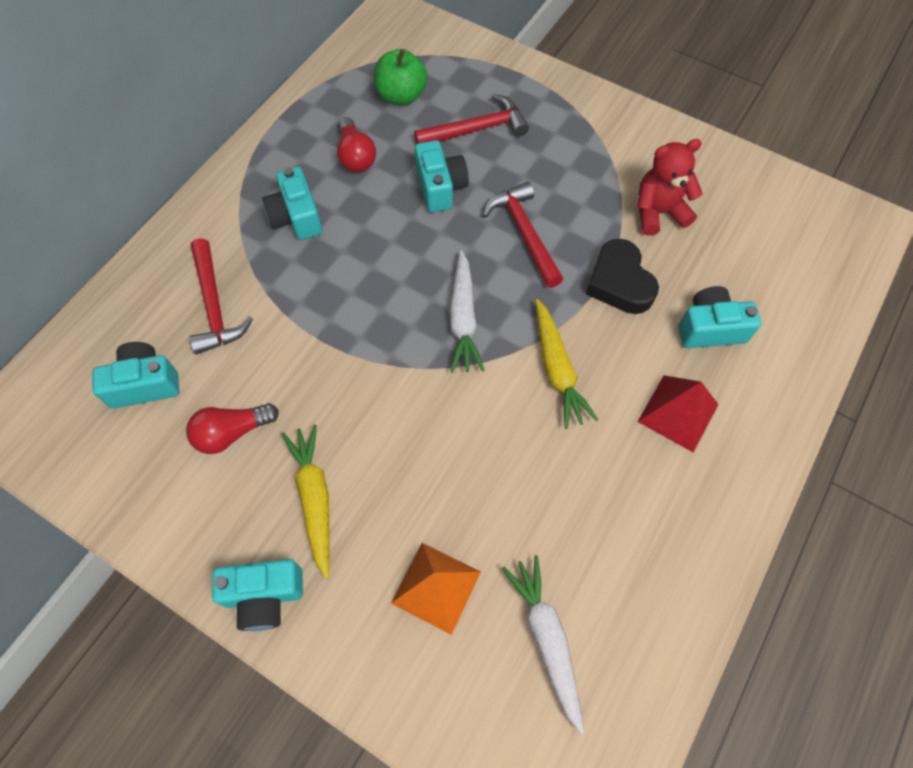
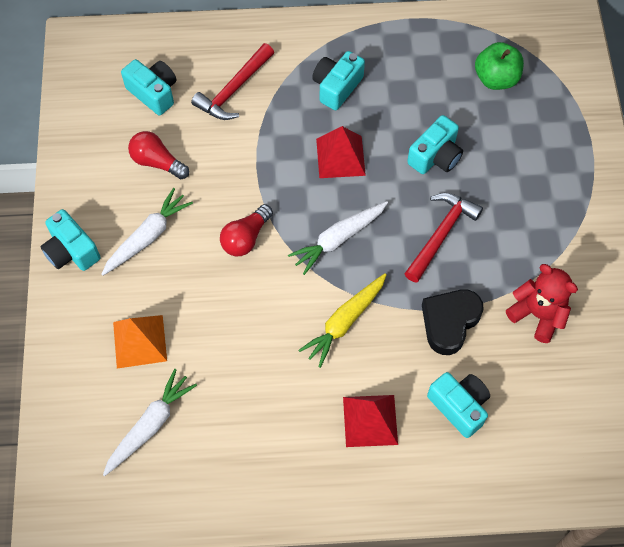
camera: 55 degrees right, 0 degrees up
yellow carrot [282,425,329,579] -> white carrot [102,188,193,275]
red light bulb [337,117,376,172] -> red light bulb moved to [220,204,273,256]
red hammer [414,94,529,144] -> none
none -> red pyramid [316,126,366,178]

